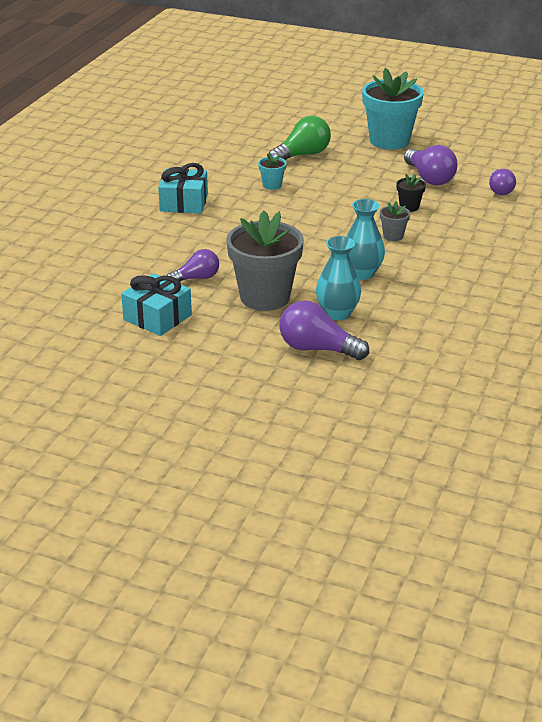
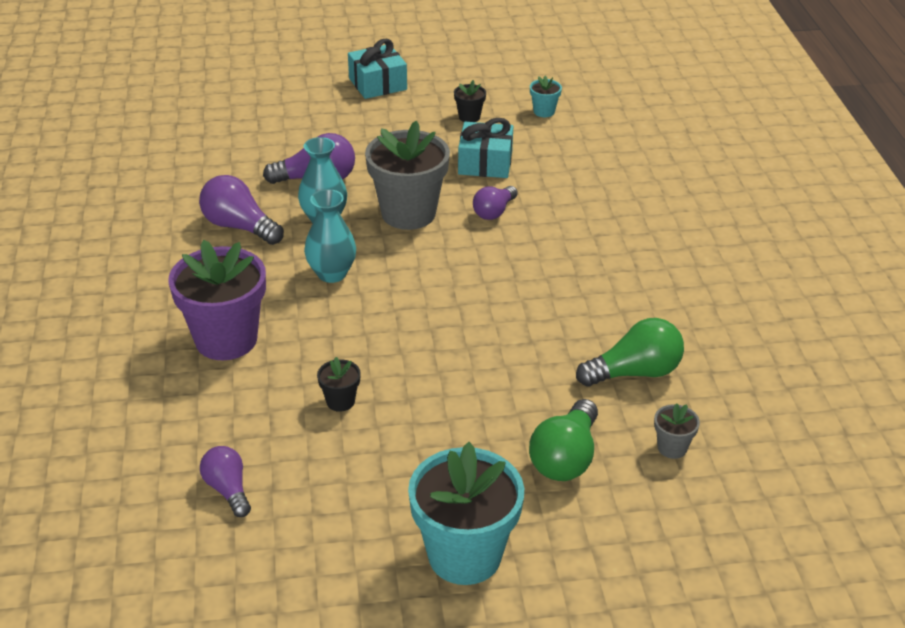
camera: 150 degrees right, 5 degrees up
turquoise gift [158,163,208,213] -> turquoise gift moved to [348,39,407,99]
turquoise flower pot [258,153,287,190] -> turquoise flower pot moved to [530,76,562,117]
grey flower pot [380,201,410,241] -> grey flower pot moved to [654,403,700,459]
purple light bulb [404,145,458,185] -> purple light bulb moved to [199,175,284,245]
none -> purple flower pot [168,240,266,360]
none -> black flower pot [454,80,486,122]
none -> green light bulb [576,318,684,387]

